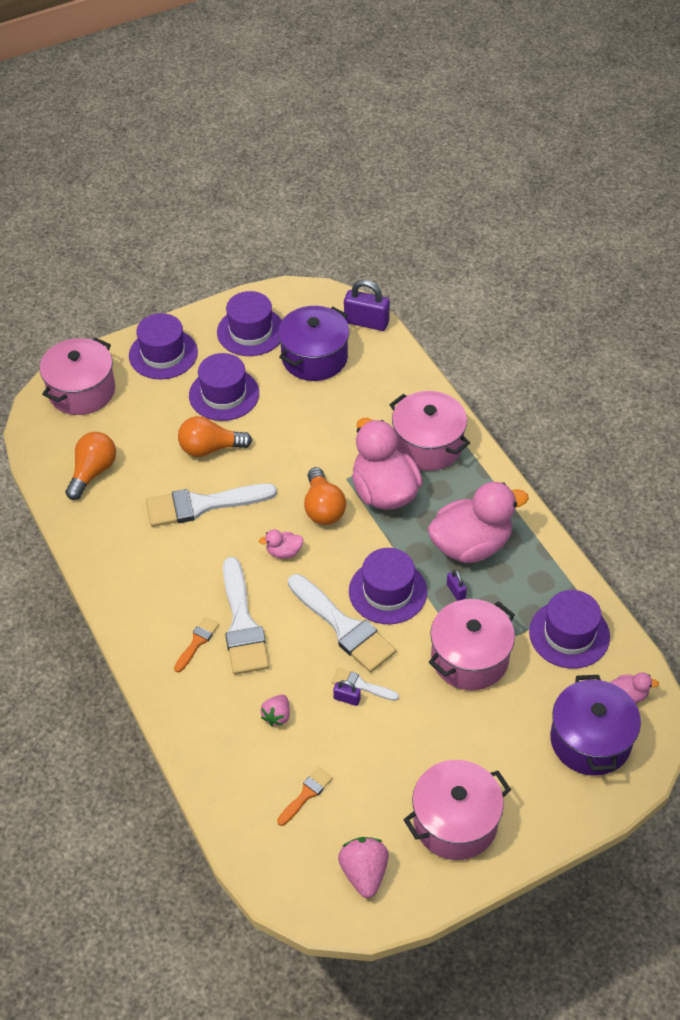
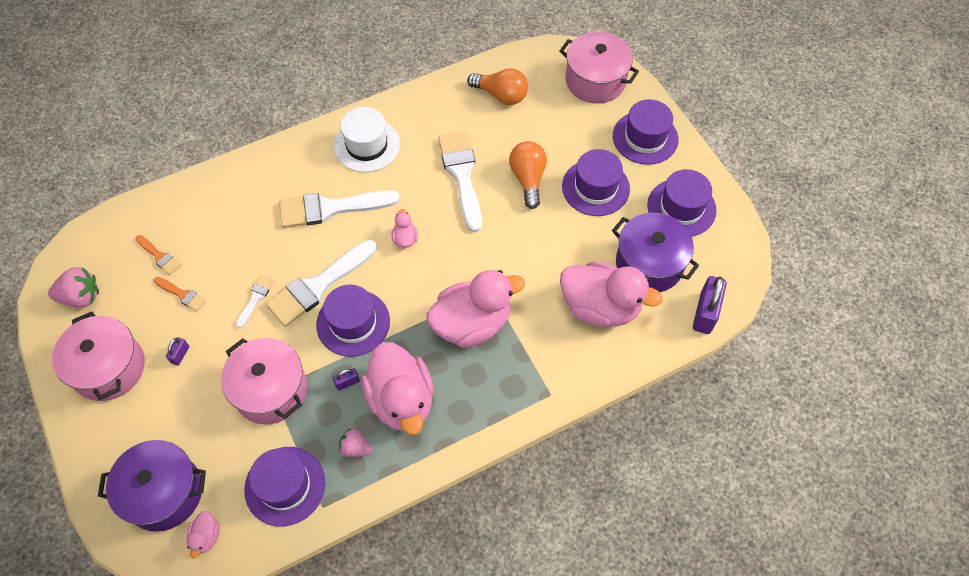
camera: 90 degrees right, 10 degrees up
orange brush [174,617,219,673] -> orange brush moved to [154,277,207,311]
pink strawberry [261,694,290,726] -> pink strawberry moved to [339,428,372,457]
orange light bulb [304,467,346,525] -> none
purple padlock [333,680,361,706] -> purple padlock moved to [166,337,189,366]
pink pot [389,391,470,471] -> none
none -> white hat [334,107,400,172]
none -> pink duck [560,261,663,327]

